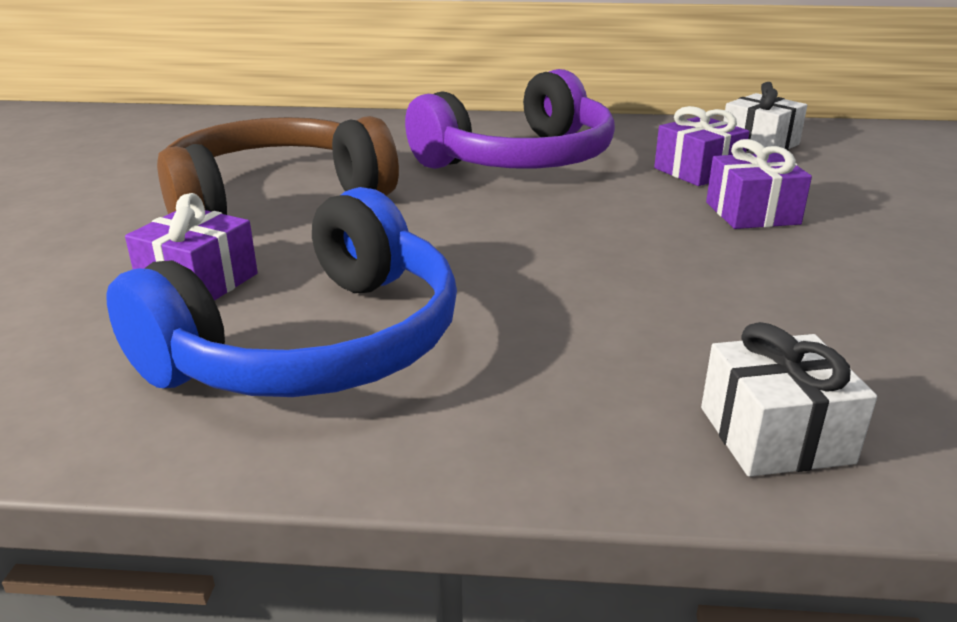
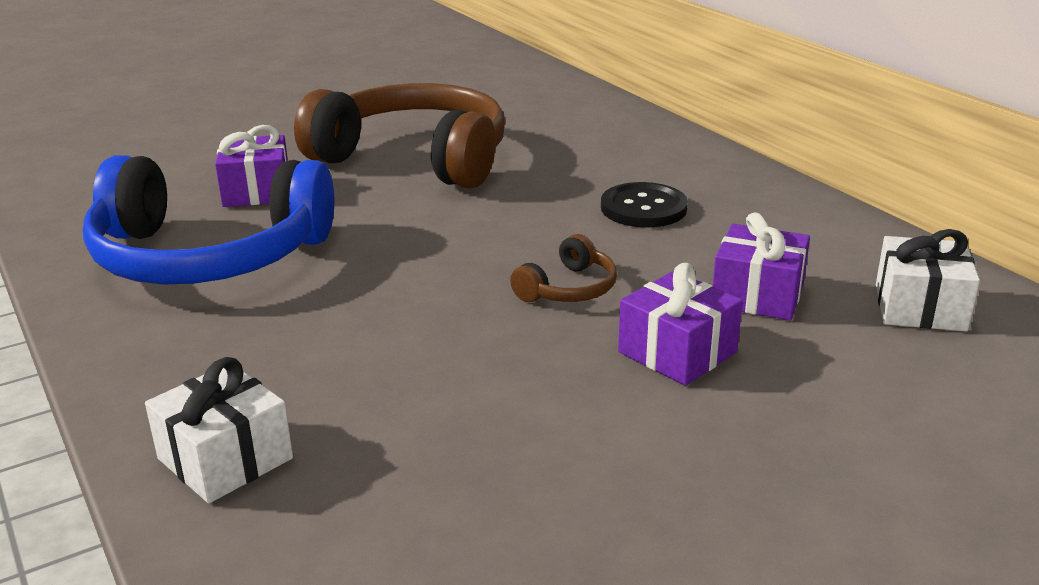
camera: 55 degrees right, 0 degrees up
purple headphones [405,69,615,169] -> black button [601,182,688,227]
none -> brown headphones [510,234,617,302]

